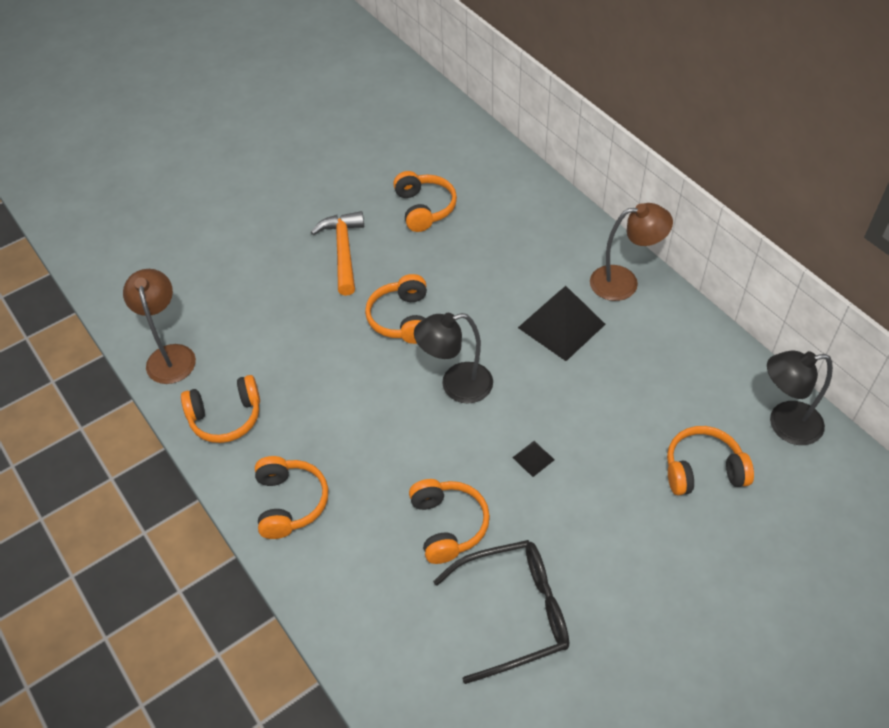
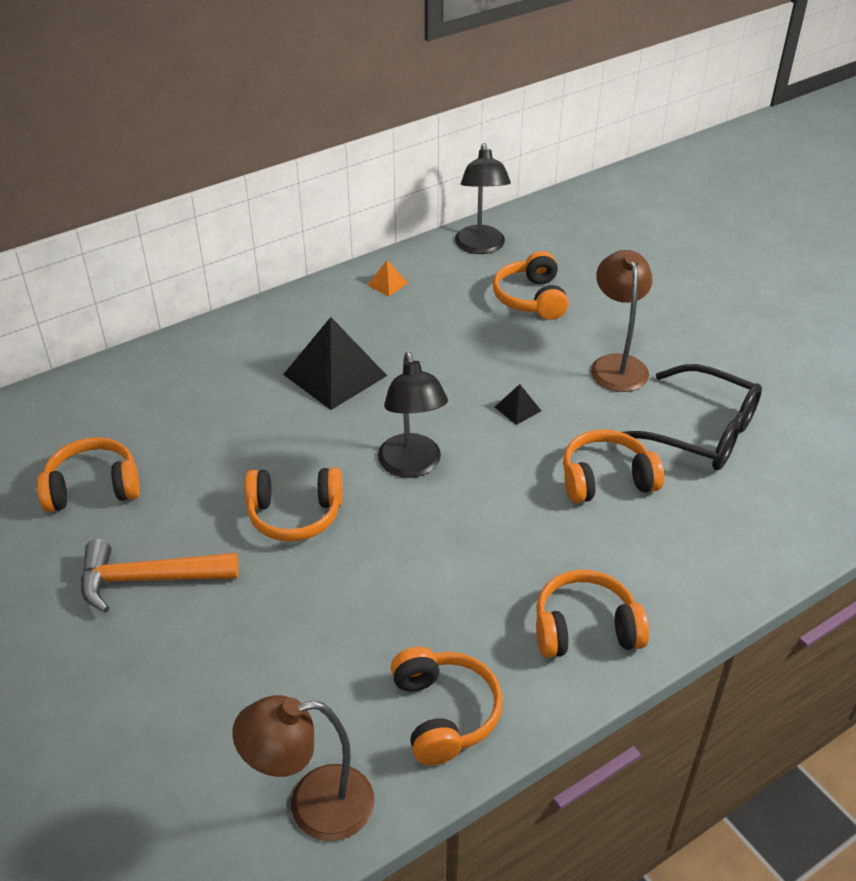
camera: 90 degrees left, 10 degrees down
black glasses [433,540,569,684] -> black glasses turned 135 degrees clockwise [622,364,762,470]
brown lamp [590,203,673,301] -> brown lamp moved to [591,250,652,392]
none -> orange pyramid [367,260,408,296]

